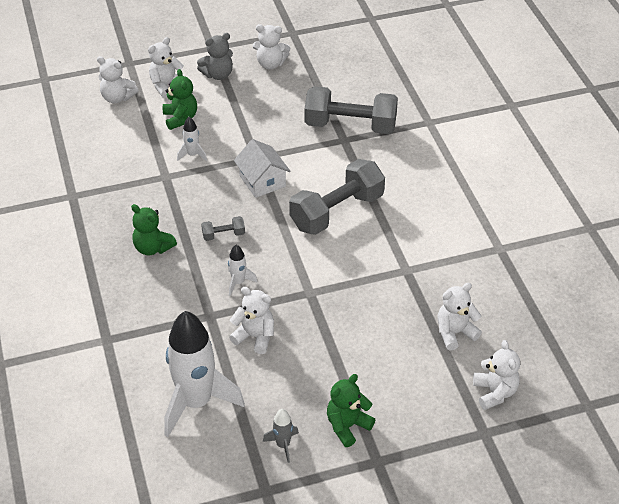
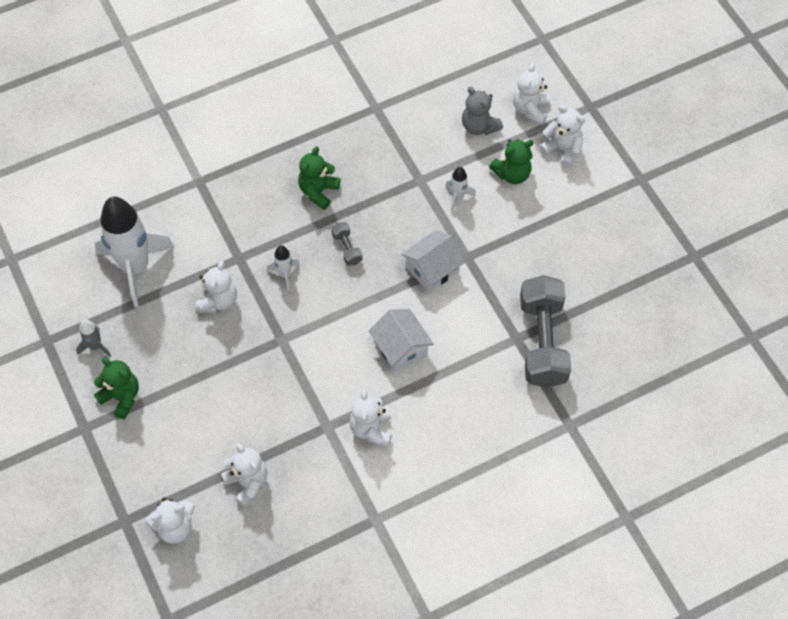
camera: 80 degrees right, 15 degrees up
grey teddy bear [197,33,233,80] -> grey teddy bear moved to [462,86,503,135]
white teddy bear [253,24,290,69] -> white teddy bear moved to [349,390,392,447]
grey dumbbell [289,159,385,235] -> white house [369,309,434,372]

